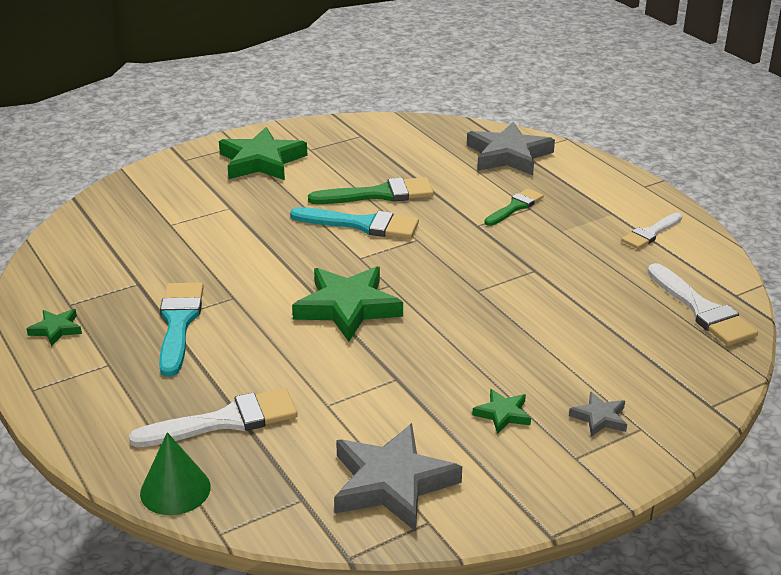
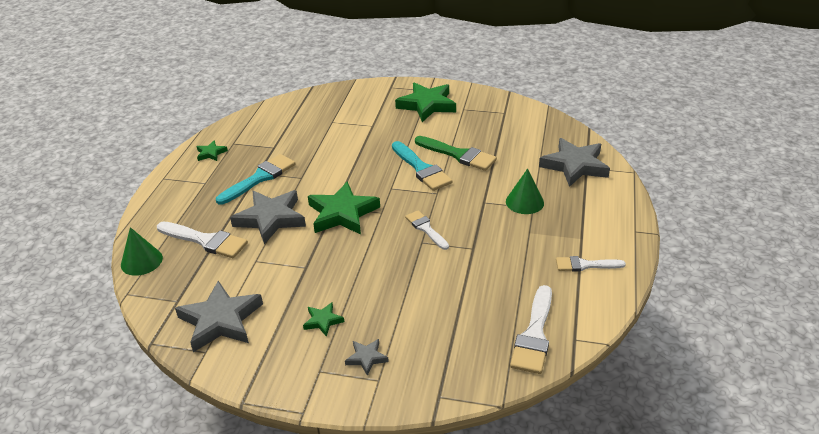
camera: 45 degrees right, 5 degrees up
green brush [485,188,544,226] -> green cone [506,168,544,214]
none -> grey star [230,190,306,244]
none -> white brush [405,210,449,250]

